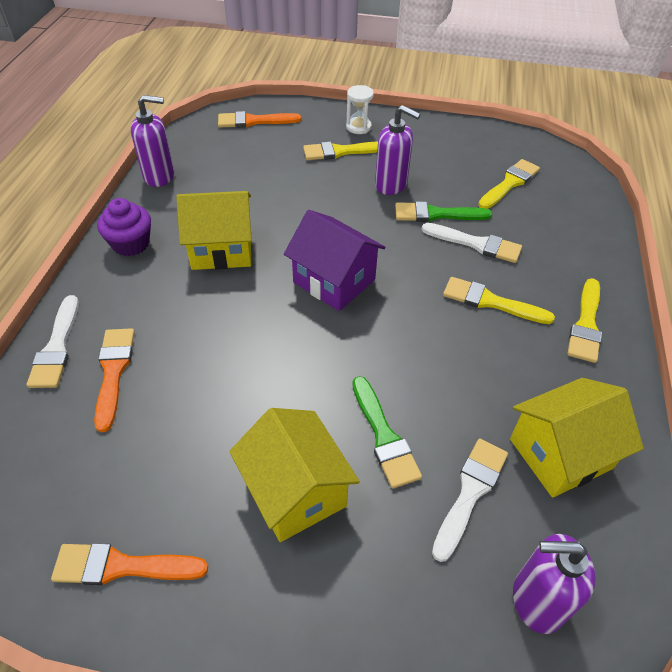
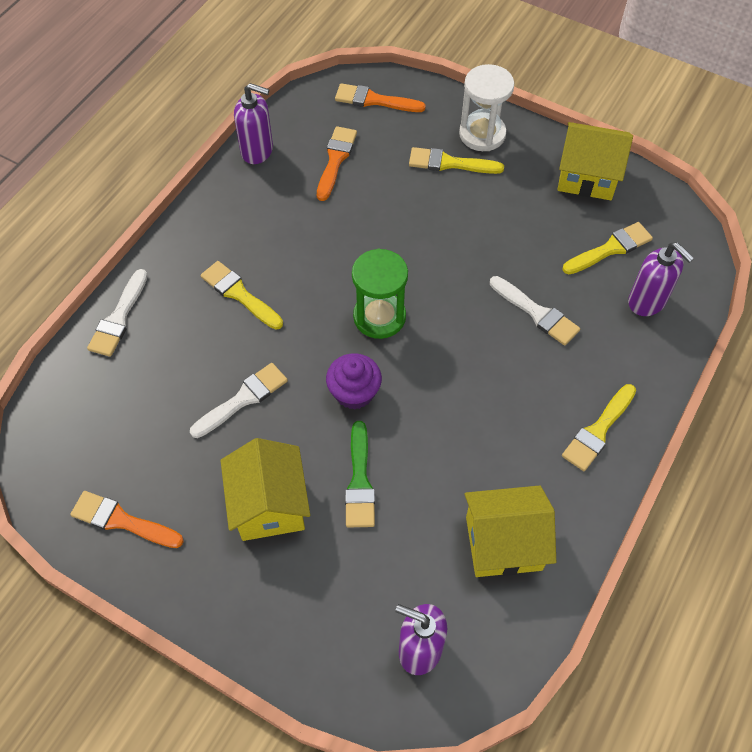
camera: 20 degrees right, 10 degrees up
orange brush [94,328,135,432] -> orange brush moved to [317,126,357,201]
purple cupcake [97,198,151,256] -> purple cupcake moved to [326,353,382,410]
yellow house [176,191,252,270] -> yellow house moved to [557,122,633,200]
purple house [284,210,386,311] -> green hourglass [352,249,408,339]
white hourglass [346,85,374,134] -> white hourglass [459,64,514,151], size x1.64
purple soap dispenser [375,105,421,195] -> purple soap dispenser moved to [628,242,694,316]
green brush [395,201,492,222] -> none
white brush [432,439,508,562] -> white brush moved to [190,363,288,438]
yellow brush [443,277,555,324] -> yellow brush moved to [201,261,283,330]

